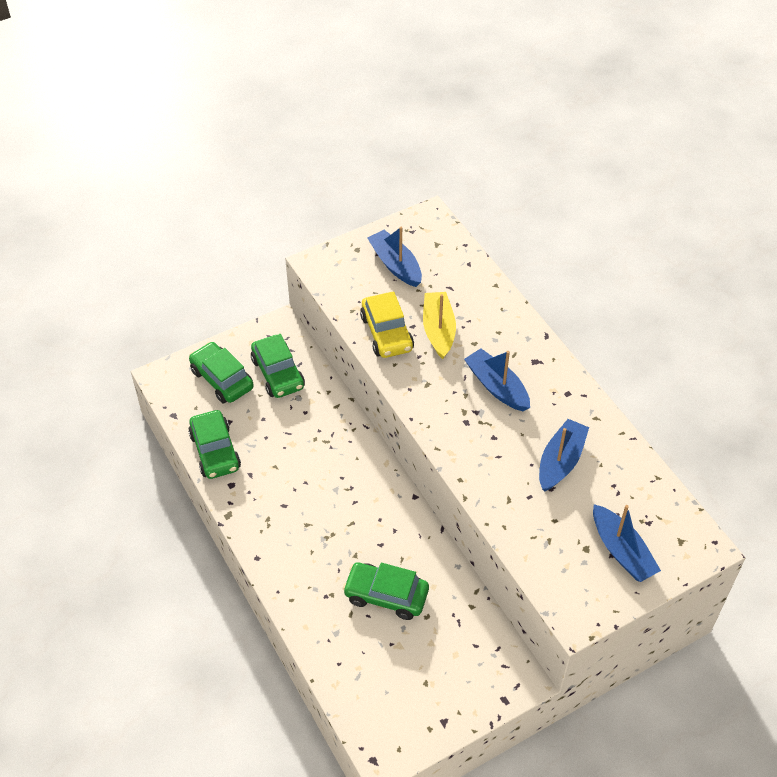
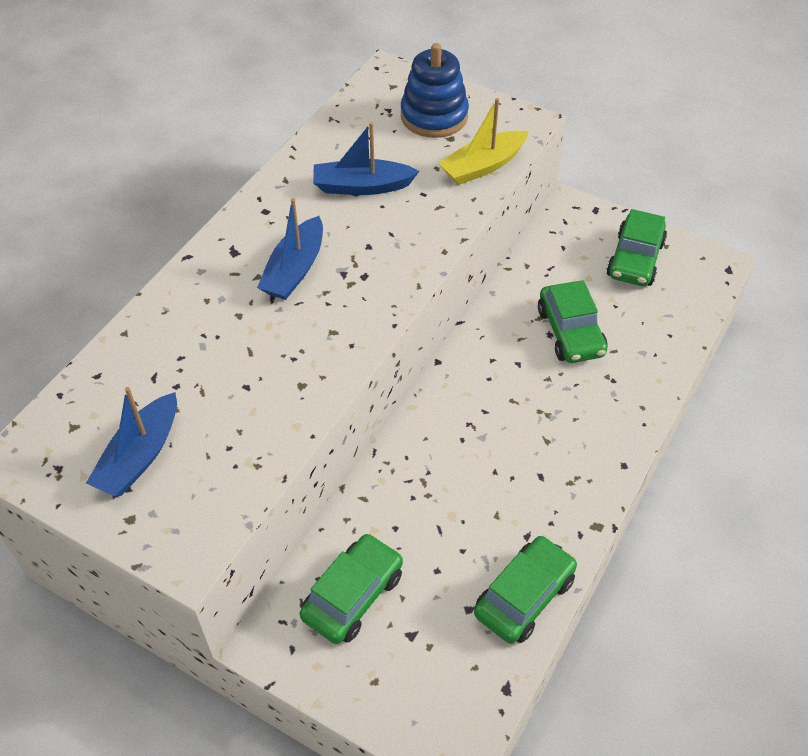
camera: 120 degrees left, 0 degrees up
green car [189,342,254,404] -> green car moved to [606,209,667,286]
yellow car [360,291,414,358] -> none
yellow boat [423,292,456,359] -> yellow boat moved to [438,98,529,185]
blue boat [593,504,661,582] -> blue stacking toy [401,43,469,138]

